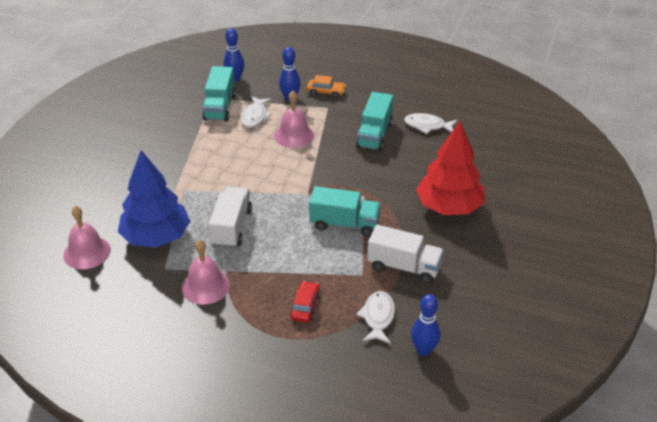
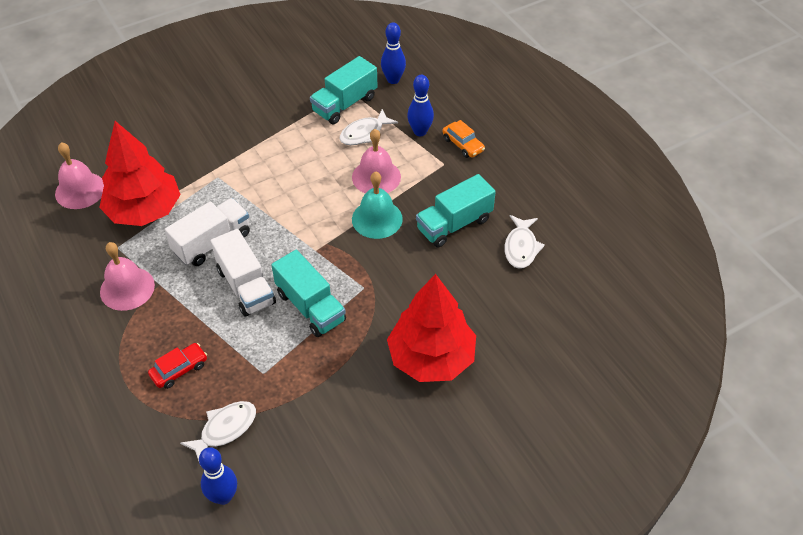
camera: 40 degrees right, 10 degrees up
blue tree [118,150,190,247] -> red tree [99,121,181,226]
white truck [367,225,444,284] -> white truck moved to [211,229,276,317]
white fish [404,113,457,134] -> white fish turned 135 degrees counterclockwise [505,215,545,269]
none -> turquoise bell [352,172,403,239]

